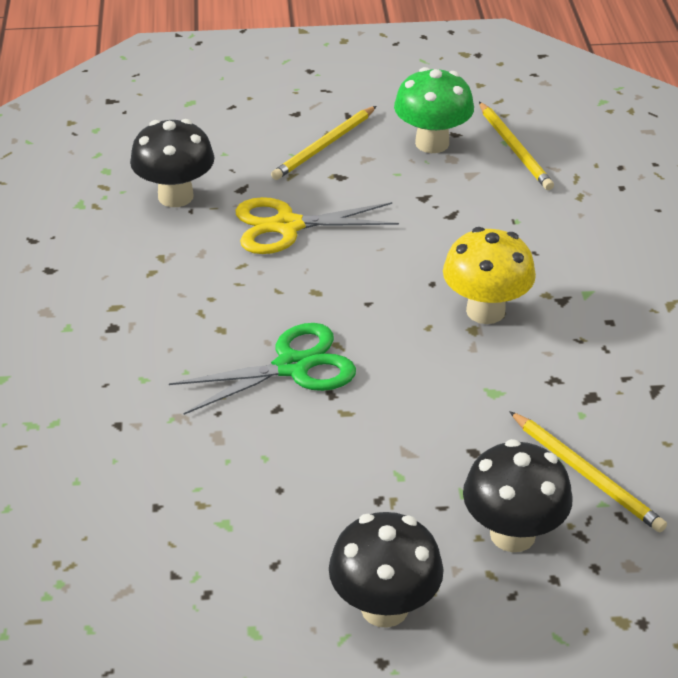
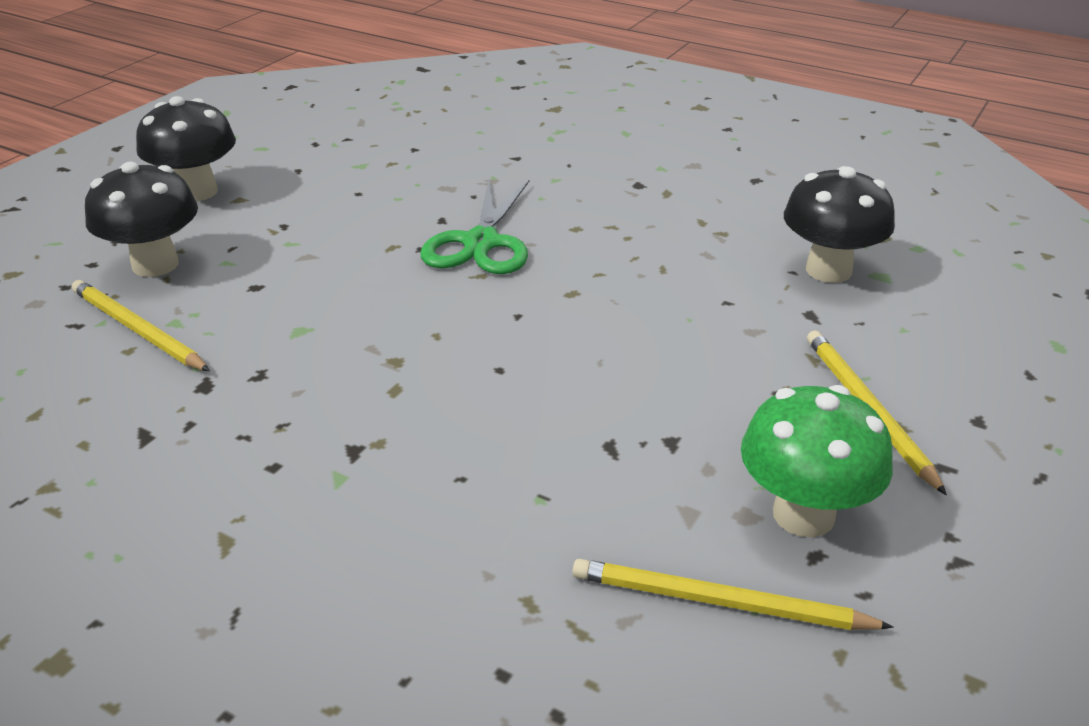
camera: 125 degrees right, 5 degrees down
yellow scissors [235,197,399,254] -> none
yellow mushroom [443,227,536,324] -> none
yellow pencil [509,411,667,533] -> yellow pencil turned 45 degrees clockwise [72,280,210,371]

